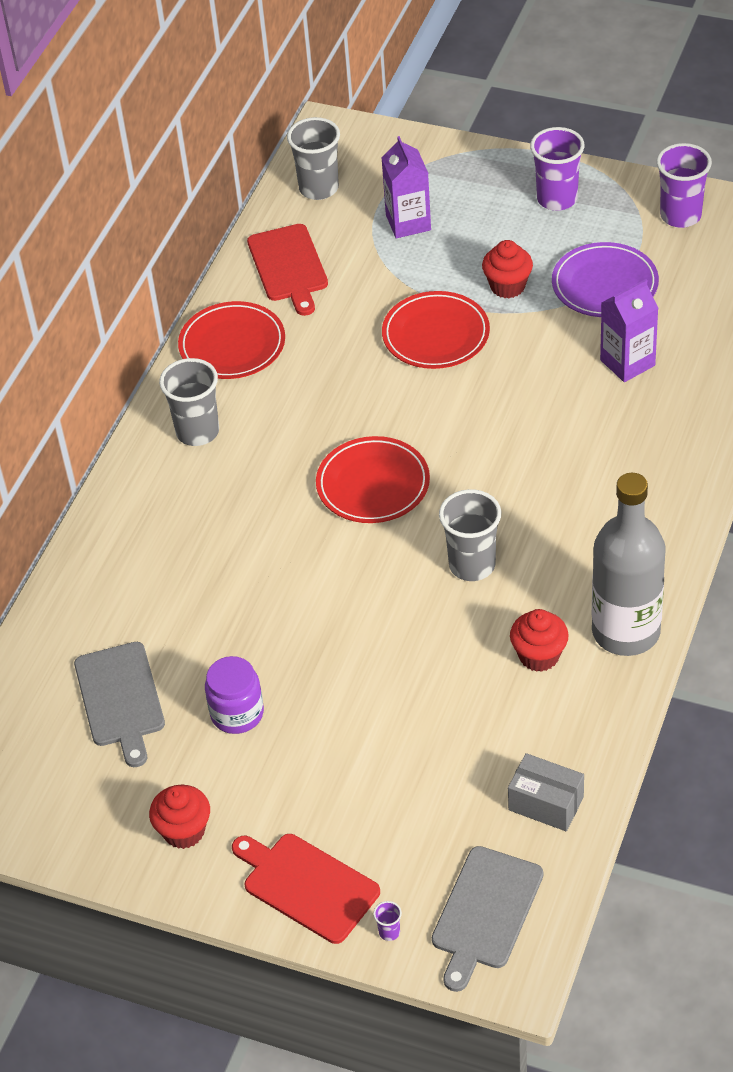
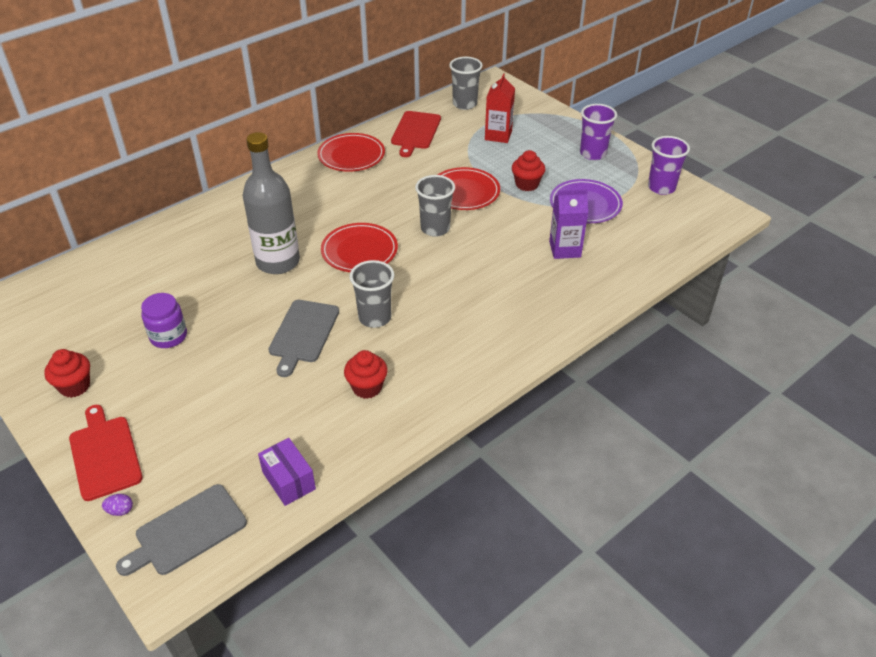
camera: 25 degrees right, 5 degrees down
grey cutting board [74,642,165,767] -> grey cutting board moved to [268,300,339,377]
grey cup [159,358,219,446] -> grey cup moved to [415,175,455,237]
purple cup [373,901,402,941] -> purple egg [102,494,133,516]
purple carton [382,136,431,238] -> red carton [485,73,515,143]
grey box [508,753,584,831] -> purple box [258,438,316,506]
grey bottle [592,473,666,656] -> grey bottle moved to [242,132,300,274]

